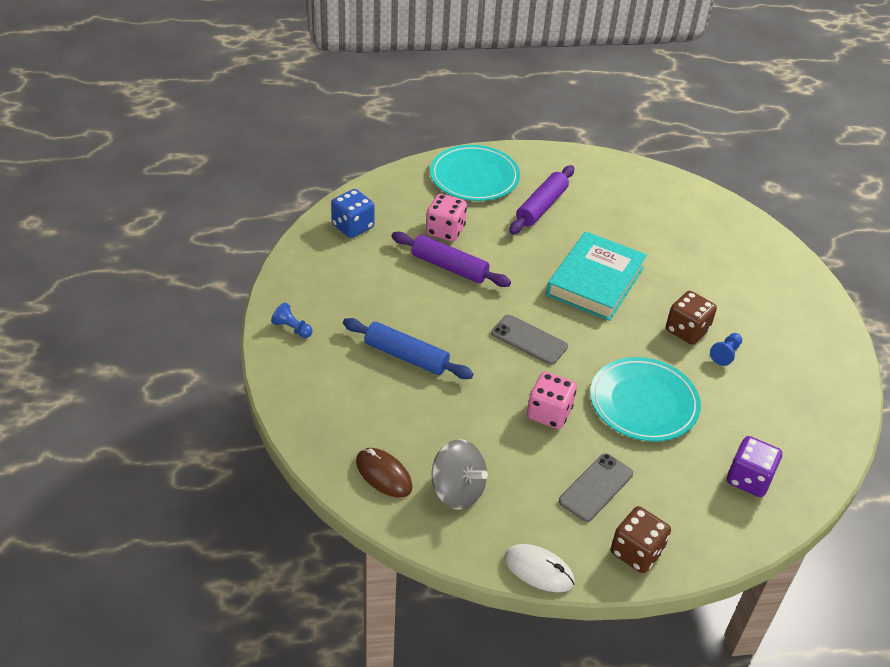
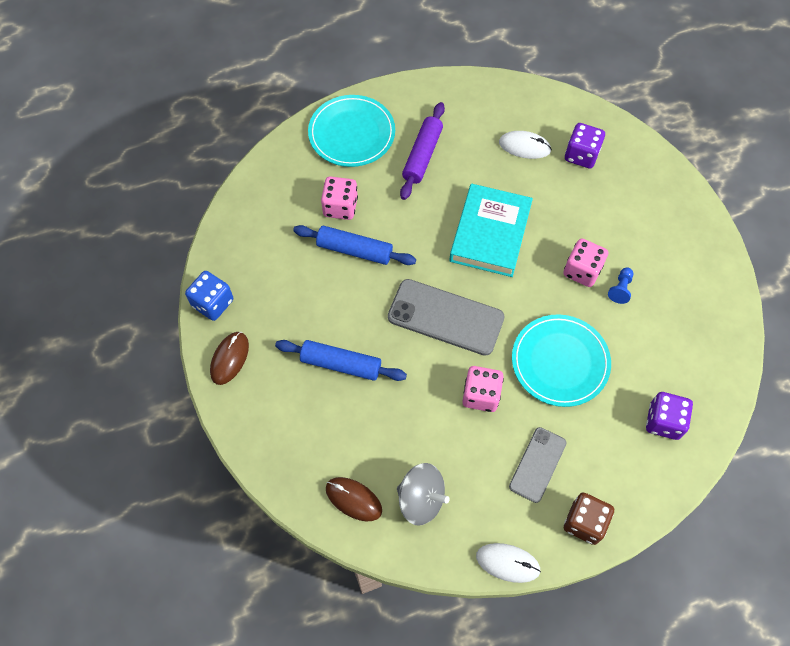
camera: 10 degrees left, 20 degrees up
blue pawn [271,302,313,338] -> brown mouse [210,332,249,385]
blue dice [331,189,375,238] -> blue dice moved to [185,271,233,321]
purple rolling pin [391,232,511,287] -> blue rolling pin [293,225,416,265]
grey phone [491,315,568,365] -> grey phone [388,279,505,356], size x1.63
brown dice [666,291,717,345] -> pink dice [563,238,608,287]
none -> white mouse [499,131,552,159]
none -> purple dice [565,123,605,169]

